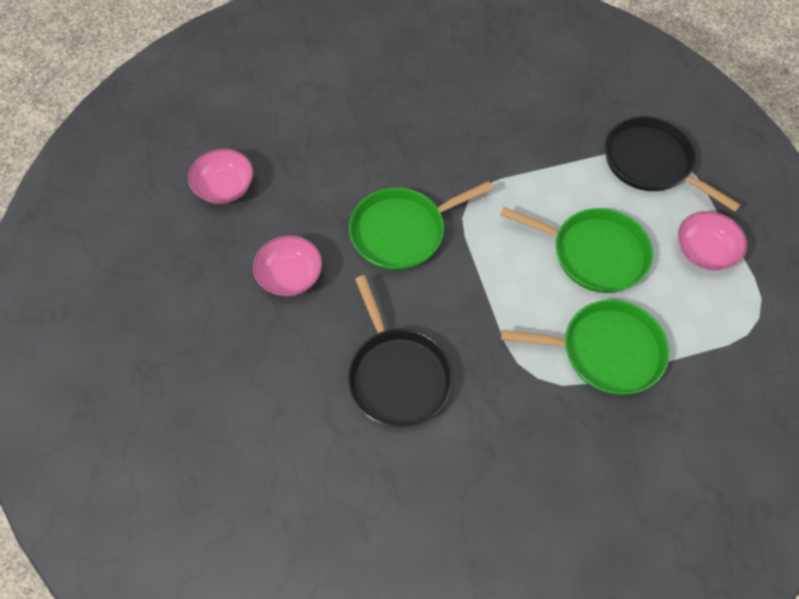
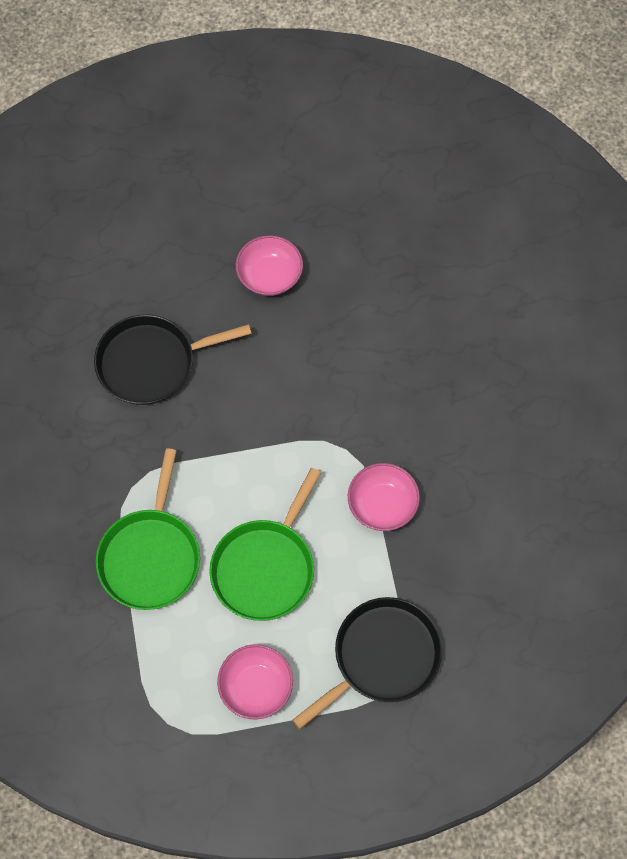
camera: 95 degrees right, 5 degrees up
pink bowl [188,149,253,204] -> pink bowl moved to [348,463,420,531]
green pan [349,181,493,270] -> none

